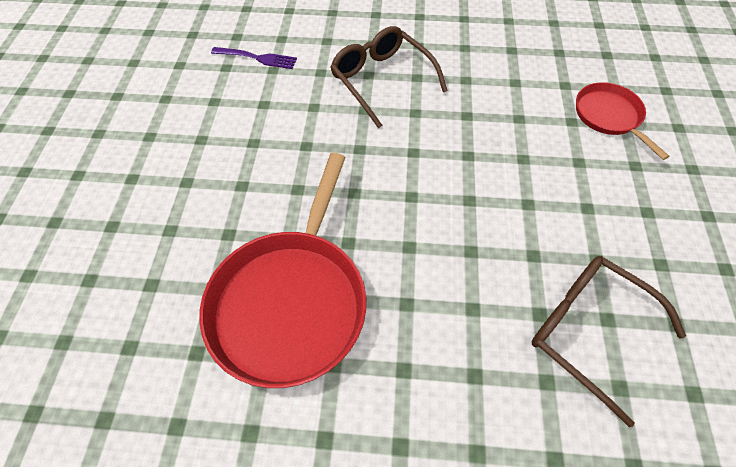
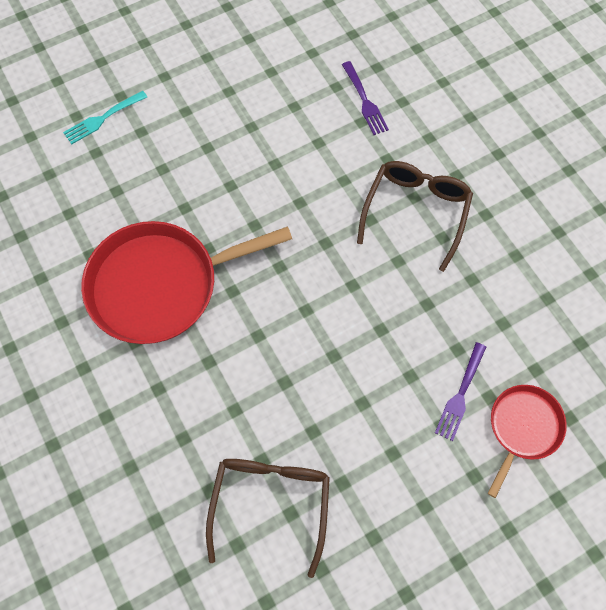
camera: 55 degrees right, 10 degrees up
none -> turquoise fork [63,91,147,144]
none -> purple fork [435,342,486,441]

